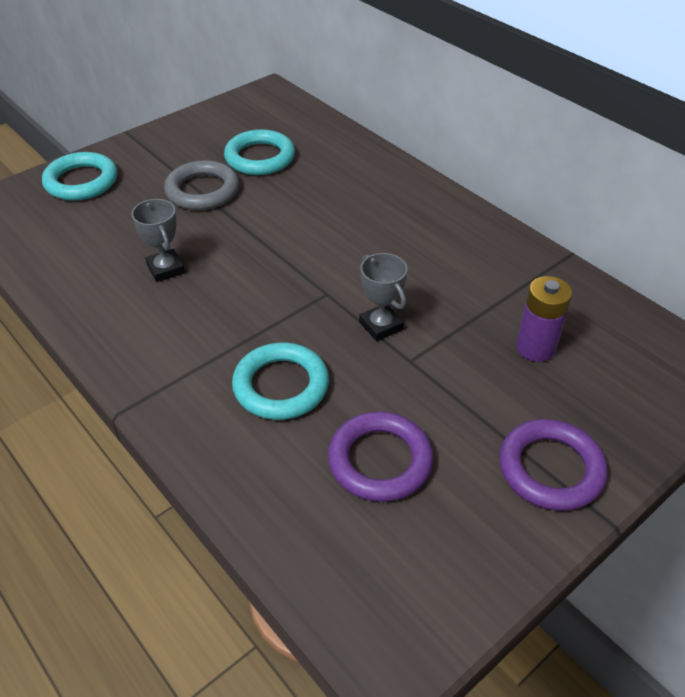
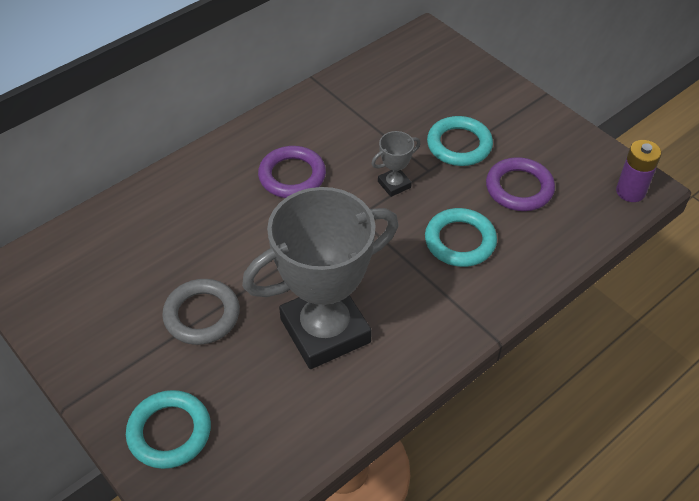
camera: 90 degrees left, 5 degrees up
grey trophy [131,199,185,282] -> grey trophy [242,187,398,369], size x2.45
turquoise ring [224,129,295,175] -> turquoise ring moved to [427,116,493,166]
purple ring [499,419,608,511] -> purple ring moved to [258,146,326,198]
purple battery [516,276,572,362] -> purple battery moved to [616,140,661,202]

